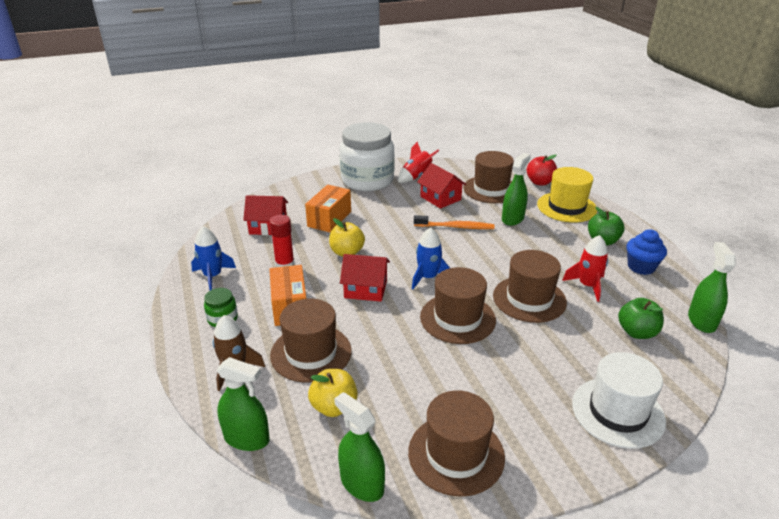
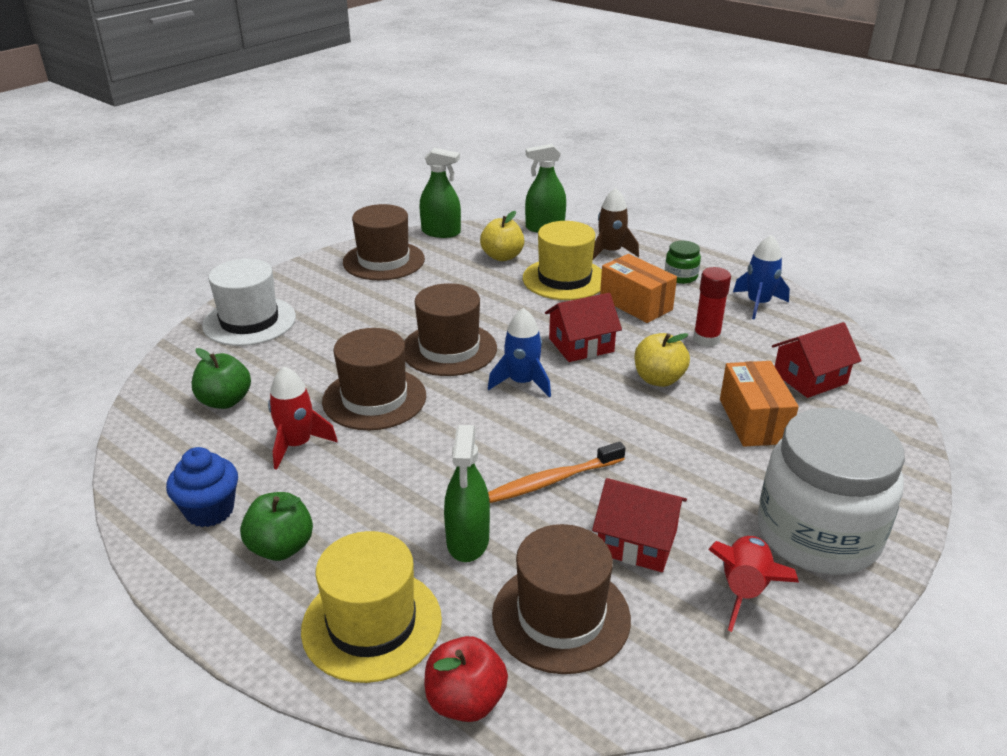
camera: 150 degrees right, 0 degrees up
brown hat [270,299,352,383] -> yellow hat [523,221,602,300]
green spray bottle [688,242,736,333] -> none

